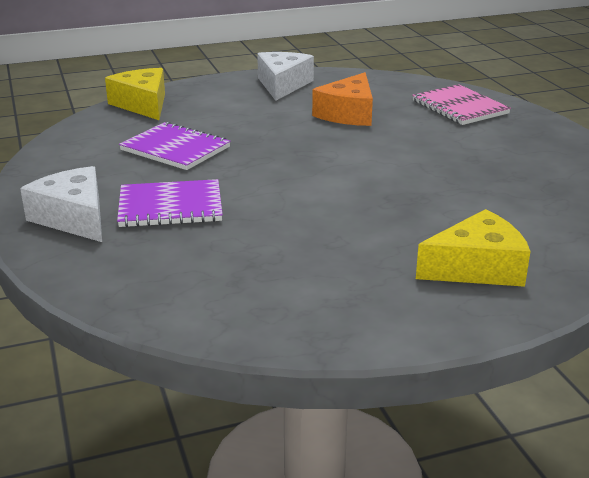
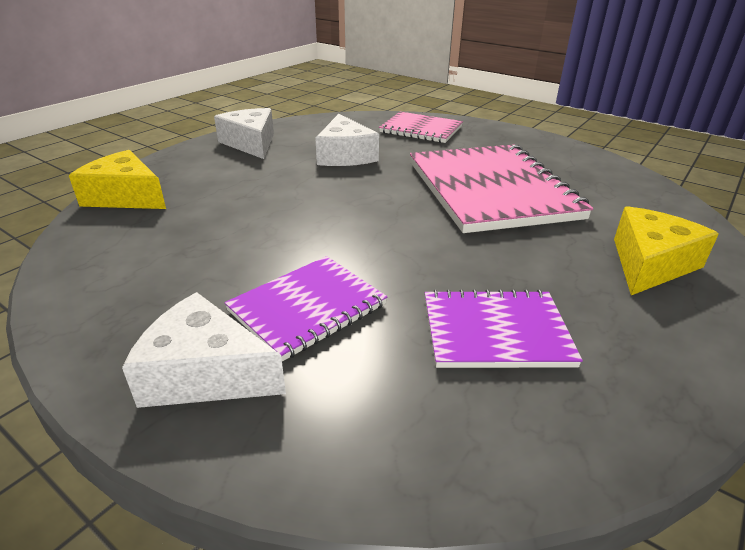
camera: 35 degrees left, 5 degrees up
purple notebook [119,122,231,170] -> purple notebook moved to [425,290,583,368]
orange cheese [312,72,373,126] -> white cheese [315,114,379,166]
none -> pink notebook [410,144,593,233]

